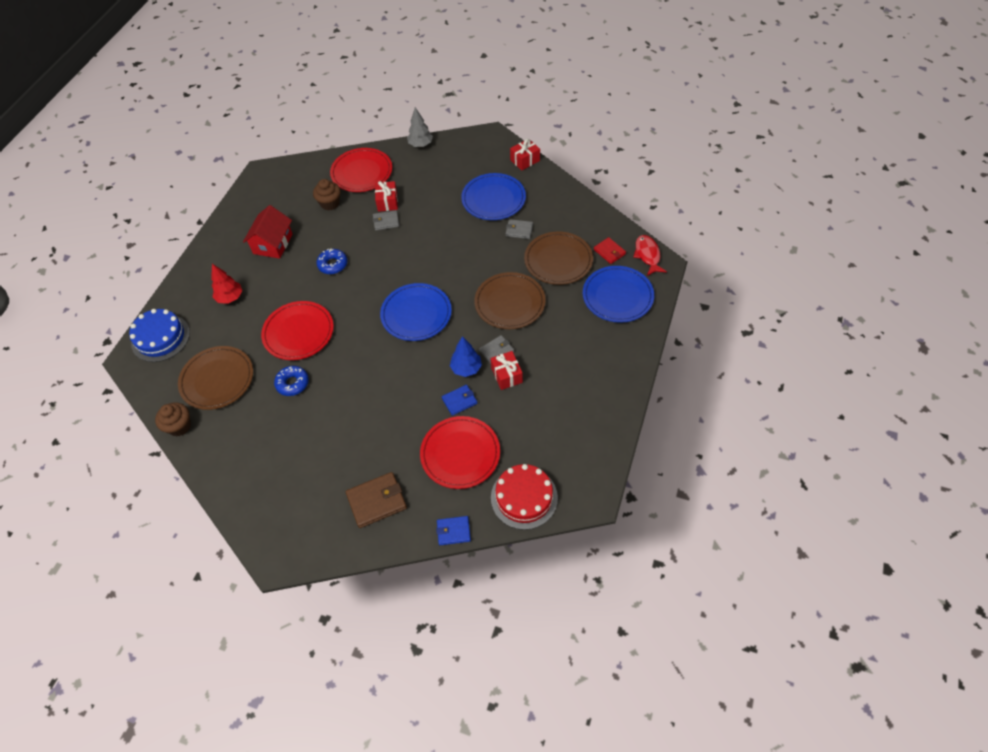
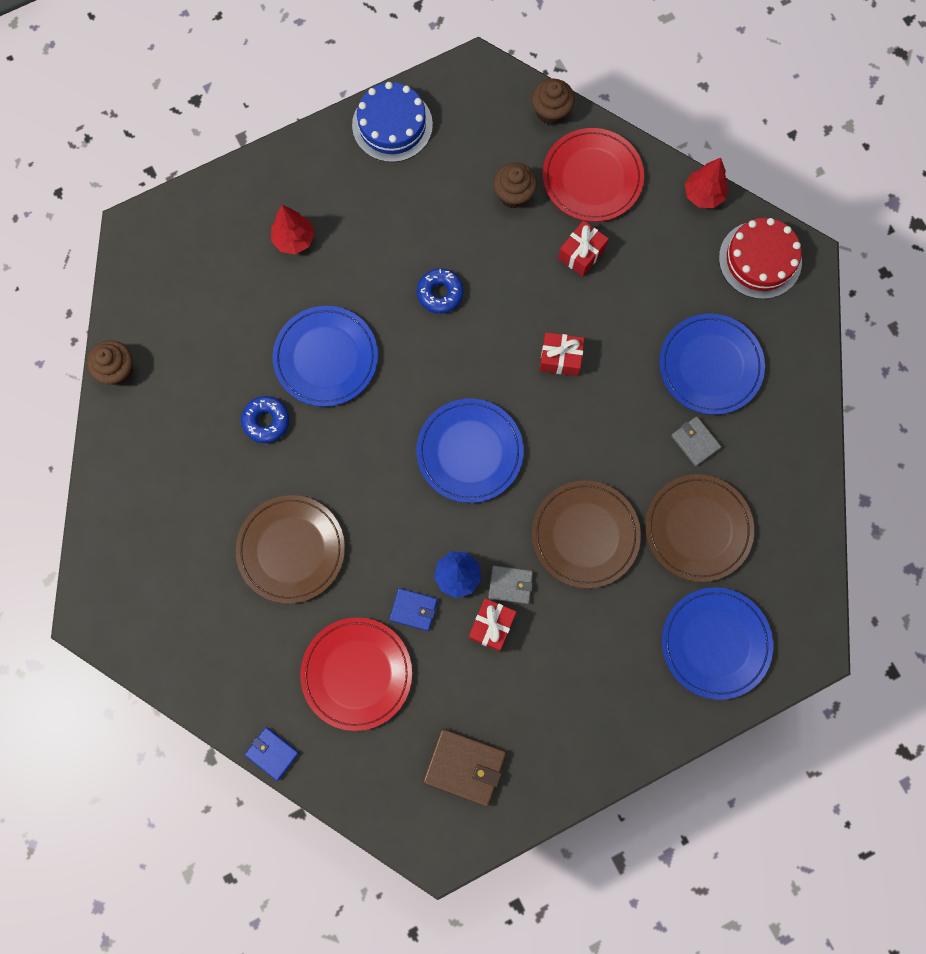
camera: 40 degrees right, 20 degrees up
blue cake [129,309,190,362] -> blue cake moved to [352,82,433,162]
brown plate [178,346,253,410] -> brown plate moved to [235,495,345,604]
red house [243,205,292,259] -> none
red plate [261,301,334,360] -> blue plate [273,306,378,407]
brown wallet [346,472,407,528] -> brown wallet moved to [423,729,506,807]
grey wallet [373,210,399,230] -> none
grey tree [407,107,433,147] -> red tree [685,158,728,208]
red cake [491,464,558,530] -> red cake moved to [719,218,802,299]
red gift [510,139,540,171] -> red gift moved to [539,332,584,376]
red wallet [594,237,626,264] -> none
red fish [633,235,667,276] -> none
none -> brown cupcake [532,79,575,125]

